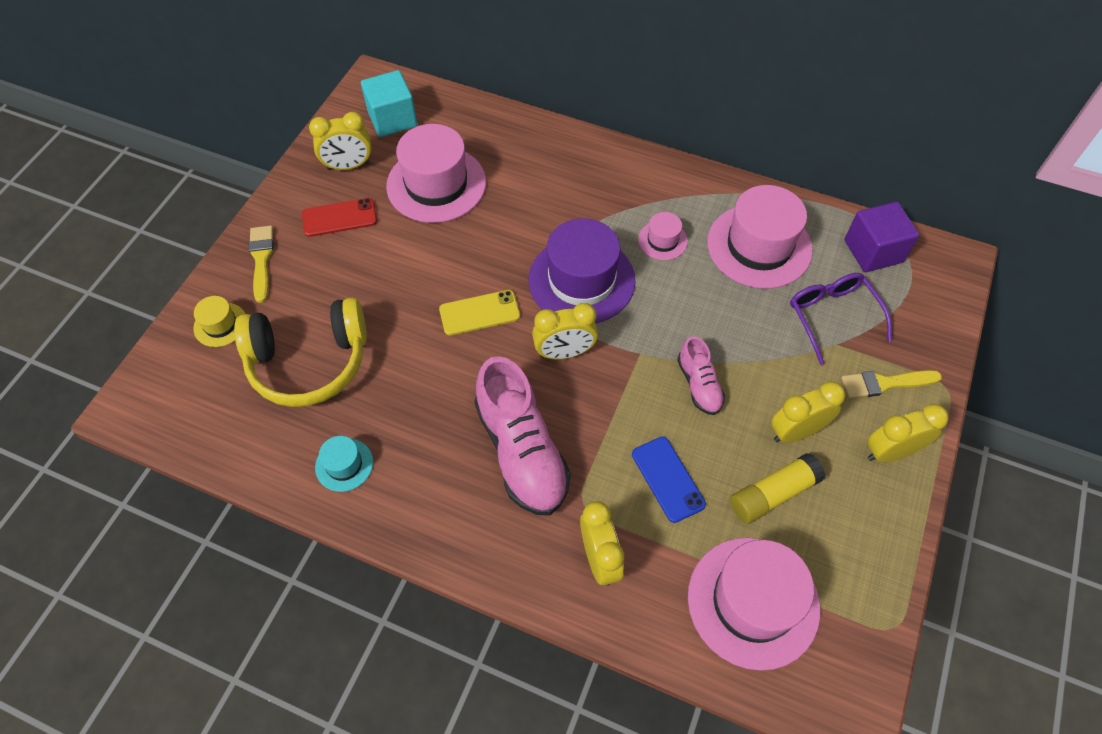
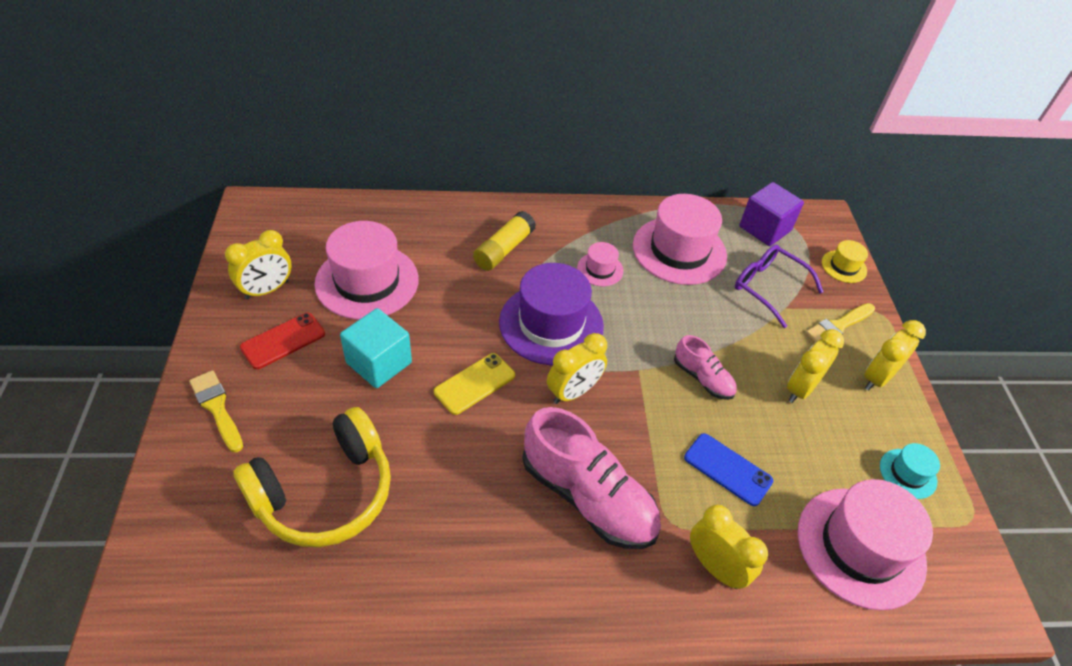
camera: 30 degrees left, 10 degrees down
yellow hat [193,296,245,347] -> yellow hat moved to [822,240,868,283]
turquoise hat [315,436,373,492] -> turquoise hat moved to [880,443,940,499]
turquoise cube [361,70,417,137] -> turquoise cube moved to [340,308,412,388]
yellow glue stick [730,453,826,524] -> yellow glue stick moved to [473,211,536,271]

